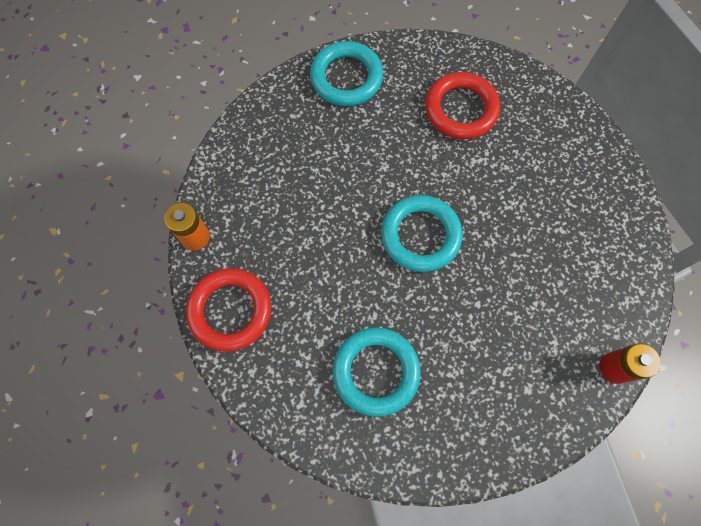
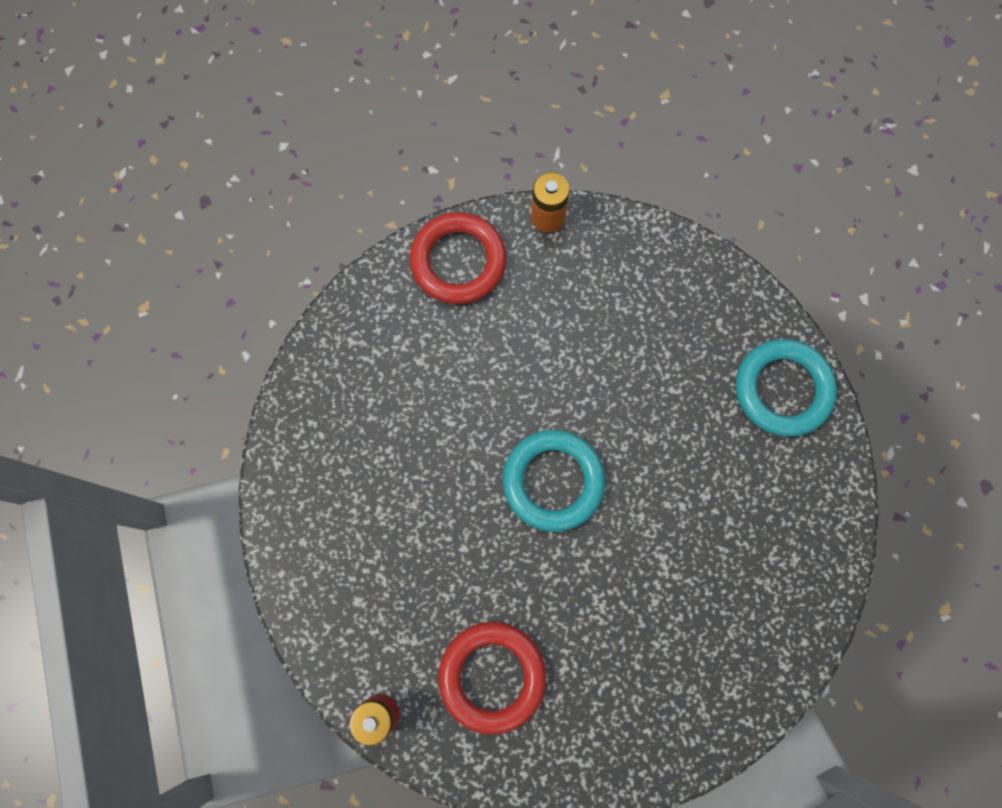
camera: 90 degrees right, 5 degrees up
turquoise ring [333,327,421,417] -> none
red ring [425,72,500,139] -> red ring moved to [438,622,546,735]

